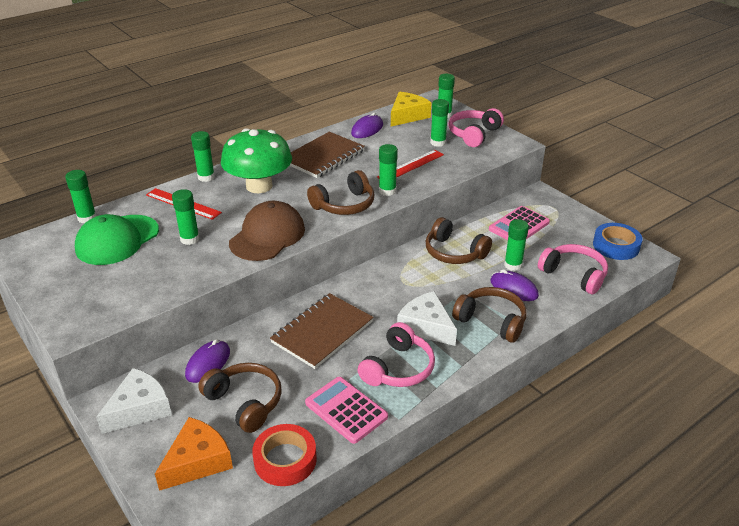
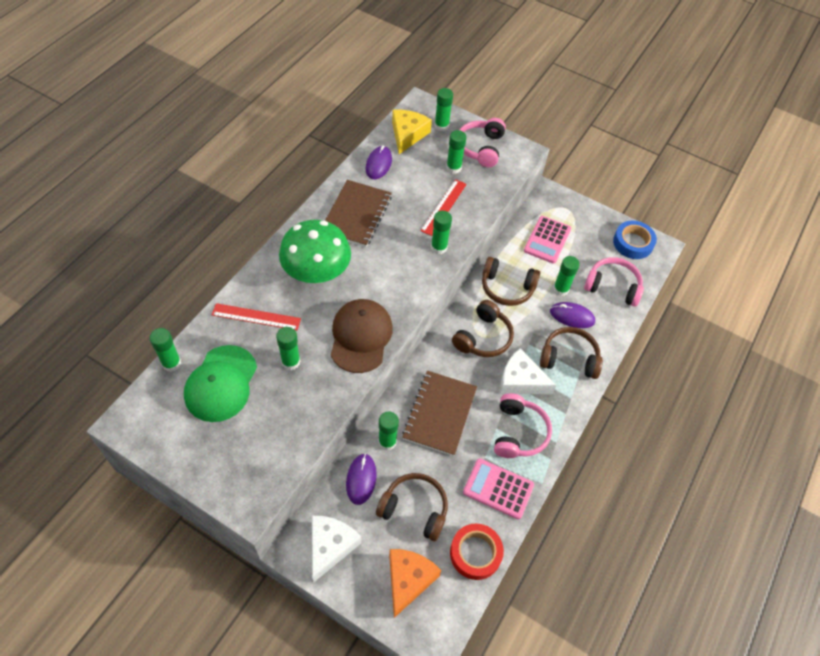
camera: 25 degrees left, 20 degrees up
green glue stick [191,131,215,182] -> green glue stick moved to [378,412,399,451]
brown headphones [307,170,374,215] -> brown headphones moved to [452,300,514,357]

